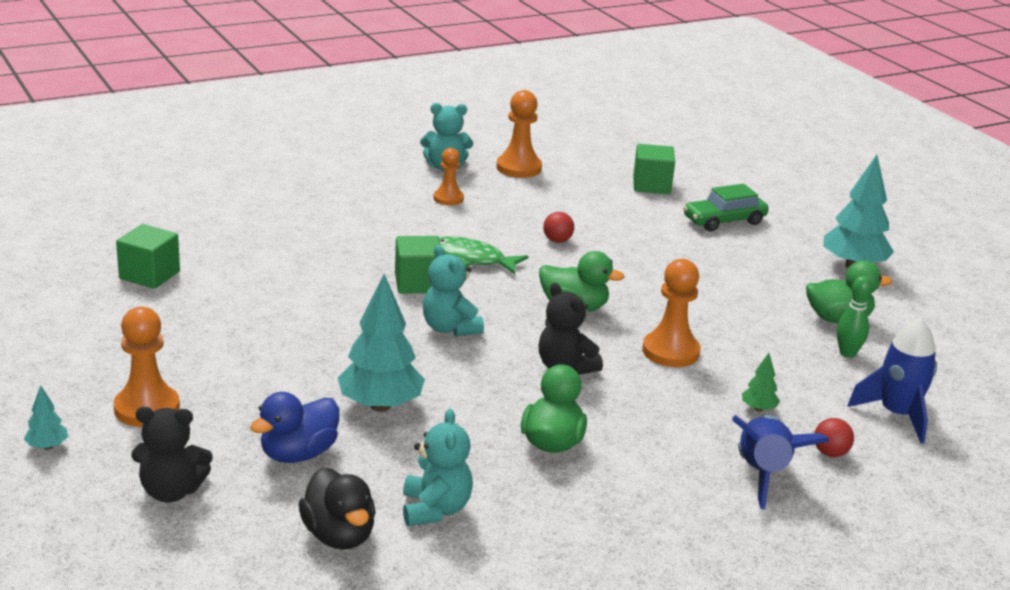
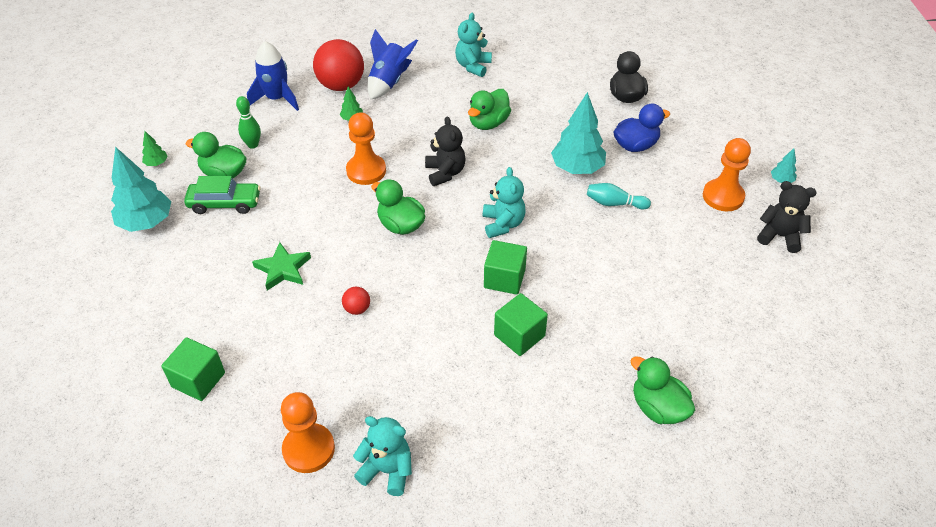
camera: 155 degrees left, 20 degrees up
green cube [116,224,180,289] -> green cube moved to [494,293,548,356]
black teddy bear [131,407,213,503] -> black teddy bear moved to [757,181,817,253]
turquoise teddy bear [403,409,473,526] -> turquoise teddy bear moved to [455,13,492,77]
orange pawn [434,148,464,205] -> none
green fish [439,236,528,274] -> none
green car [683,184,769,232] -> green car moved to [184,176,261,214]
red ball [815,418,854,457] -> red ball [313,39,364,91], size x2.26
none -> green tree [142,131,168,166]
none -> green star [252,242,311,291]
none -> turquoise bowling pin [587,183,651,210]
none -> green duck [631,356,695,424]

